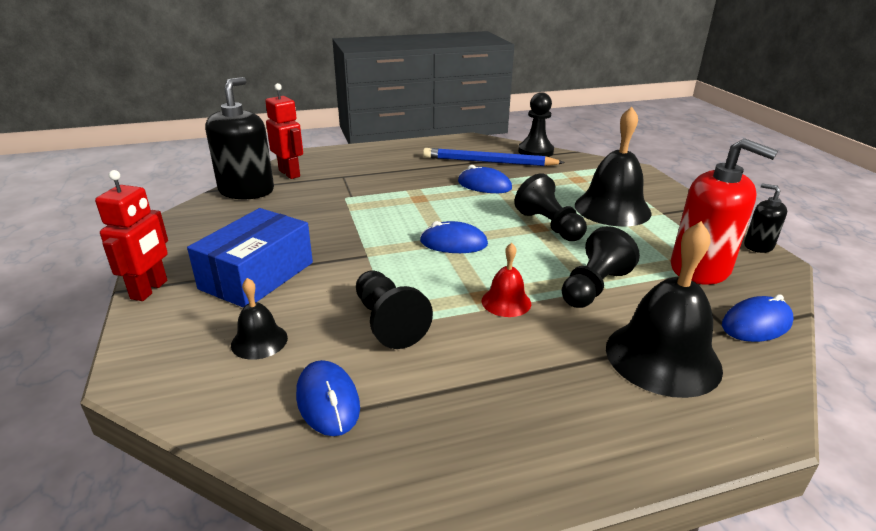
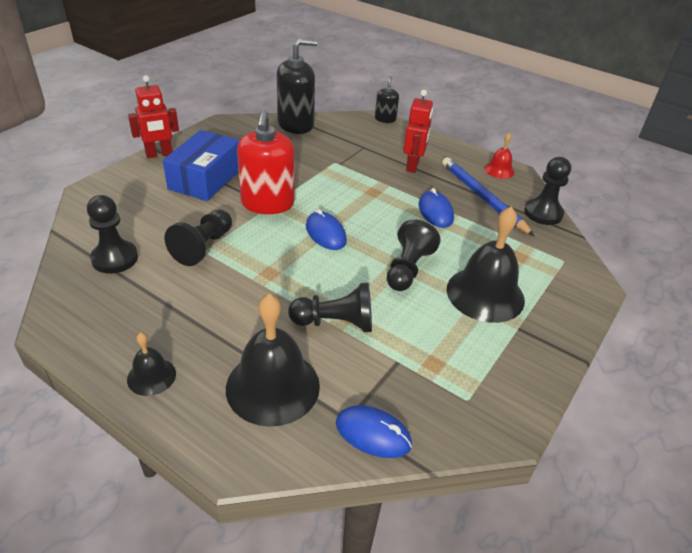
camera: 50 degrees right, 10 degrees up
blue box [187,208,313,308] -> blue box turned 60 degrees counterclockwise [163,130,240,201]
black bell [231,278,288,360] -> black bell moved to [127,332,176,396]
red robot [265,83,303,179] -> red robot moved to [403,90,433,173]
blue mouse [296,360,360,436] -> black pawn [87,195,138,274]
red bell [482,243,531,317] -> red bell moved to [484,132,515,179]
red soap dispenser [671,138,778,285] -> red soap dispenser moved to [237,110,295,214]
black soap dispenser [744,183,787,253] -> black soap dispenser moved to [375,76,399,123]

